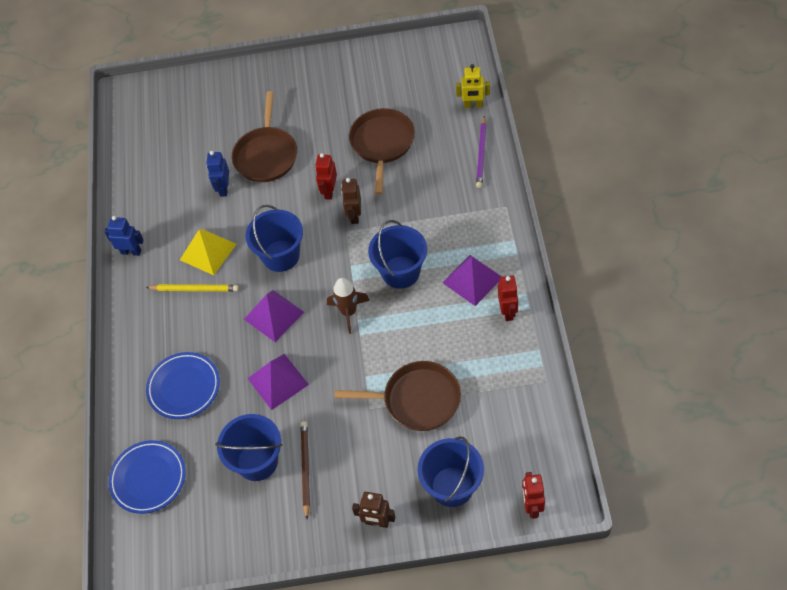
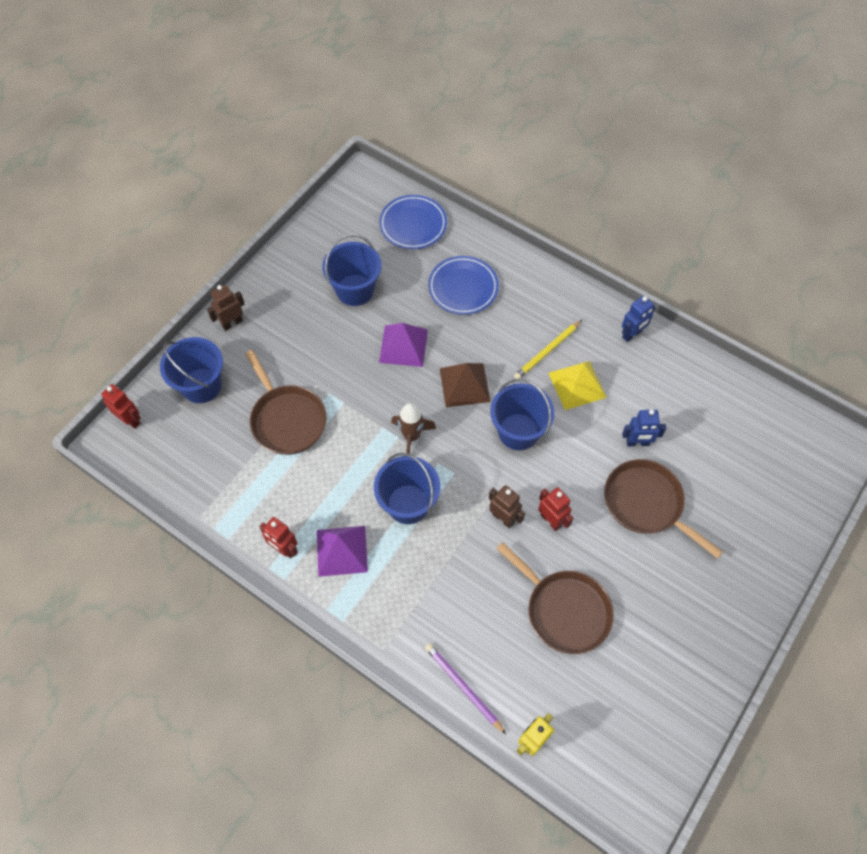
camera: 125 degrees right, 5 degrees up
blue robot [206,151,229,197] -> blue robot turned 135 degrees clockwise [622,410,666,446]
purple pyramid [244,290,304,342] -> brown pyramid [440,363,490,407]
brown pencil [301,421,310,519] -> none
brown pan [334,361,461,431] -> brown pan turned 75 degrees counterclockwise [245,350,327,455]

